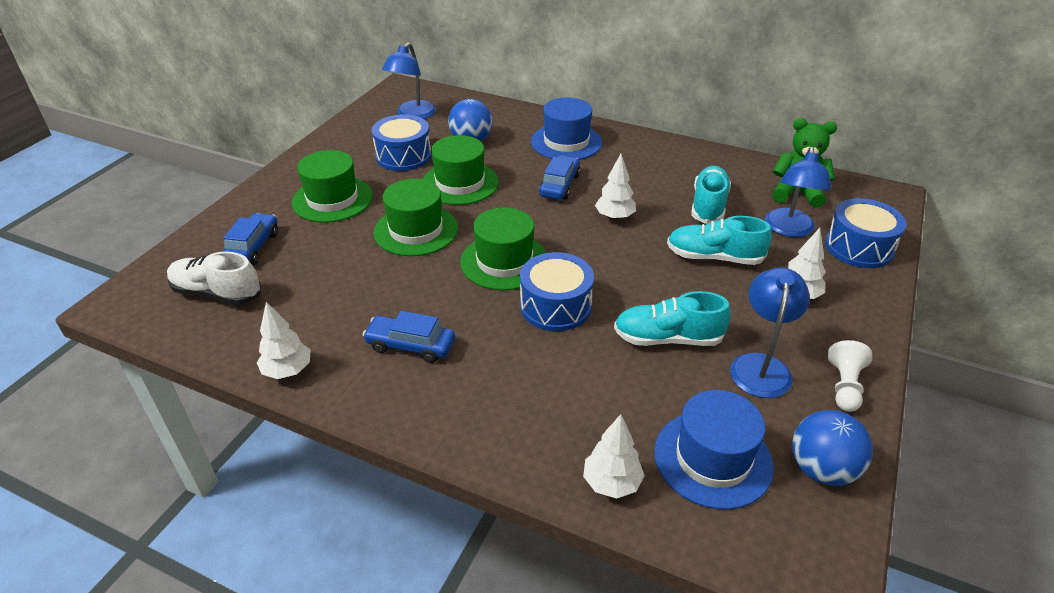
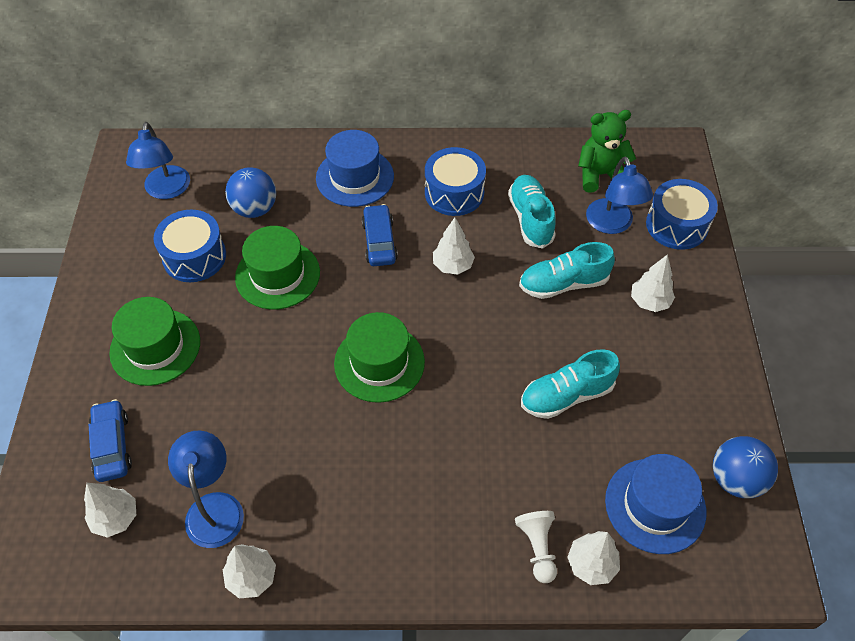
camera: 25 degrees left, 15 degrees up
white shoe [167,252,261,305] -> white tree [84,483,136,538]
blue car [363,311,455,363] -> none
green hat [373,179,458,256] -> none
blue drum [520,252,594,331] -> blue drum moved to [425,147,486,216]
blue lamp [730,267,810,398] -> blue lamp moved to [168,431,244,548]
white pawn [828,340,872,412] -> white pawn moved to [515,511,557,583]

